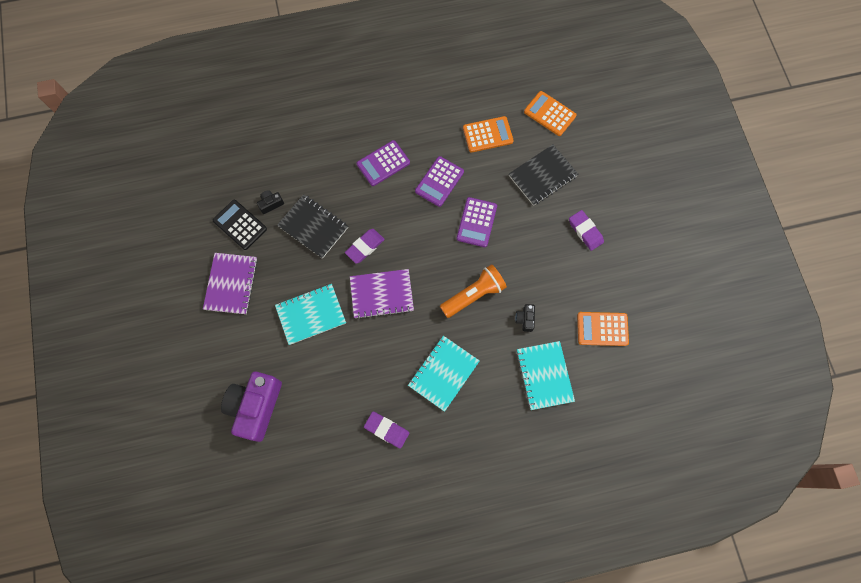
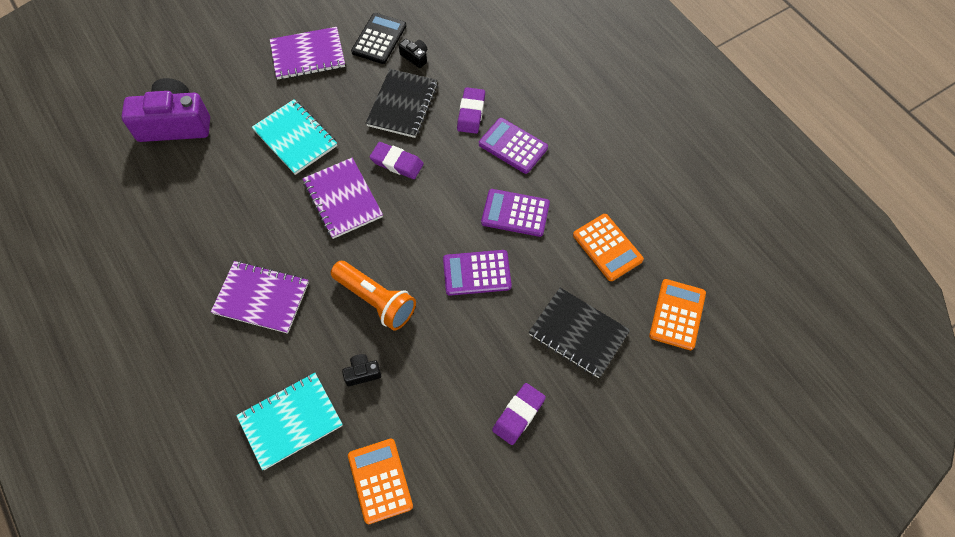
camera: 70 degrees right, 10 degrees down
purple eraser [364,411,409,449] -> purple eraser moved to [457,87,485,134]
turquoise notebook [408,336,480,412] -> purple notebook [211,261,309,334]

